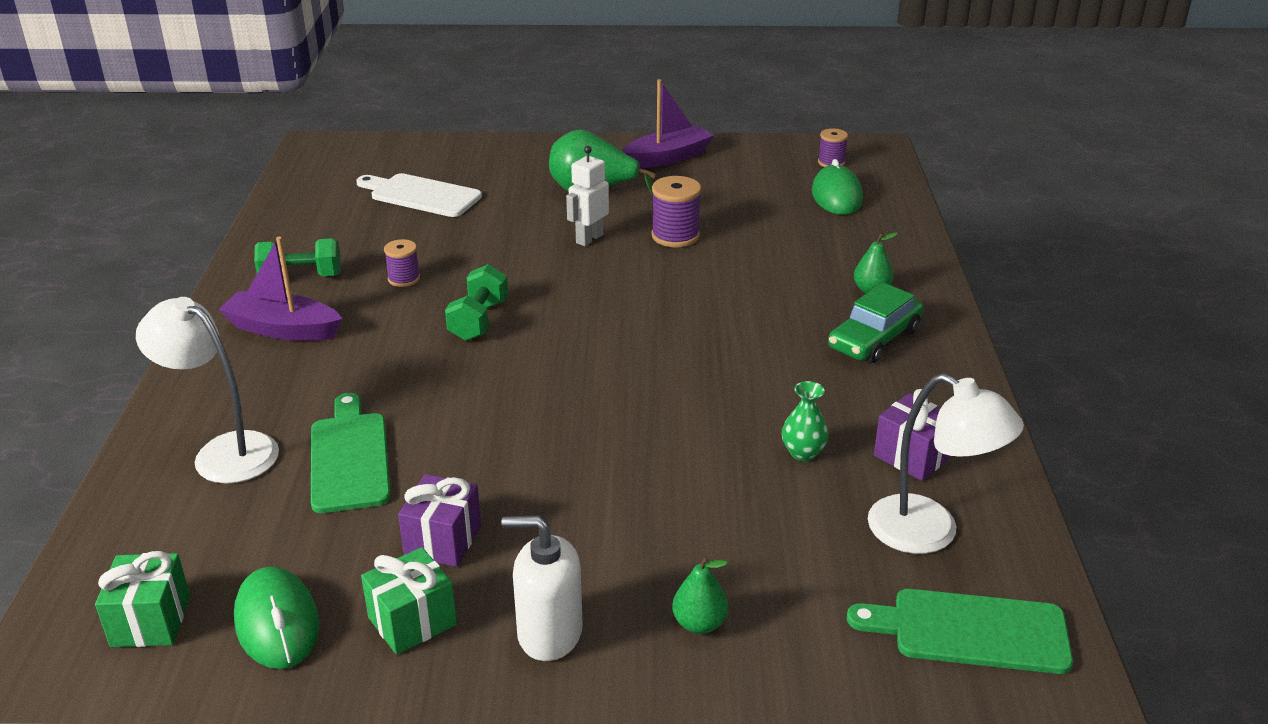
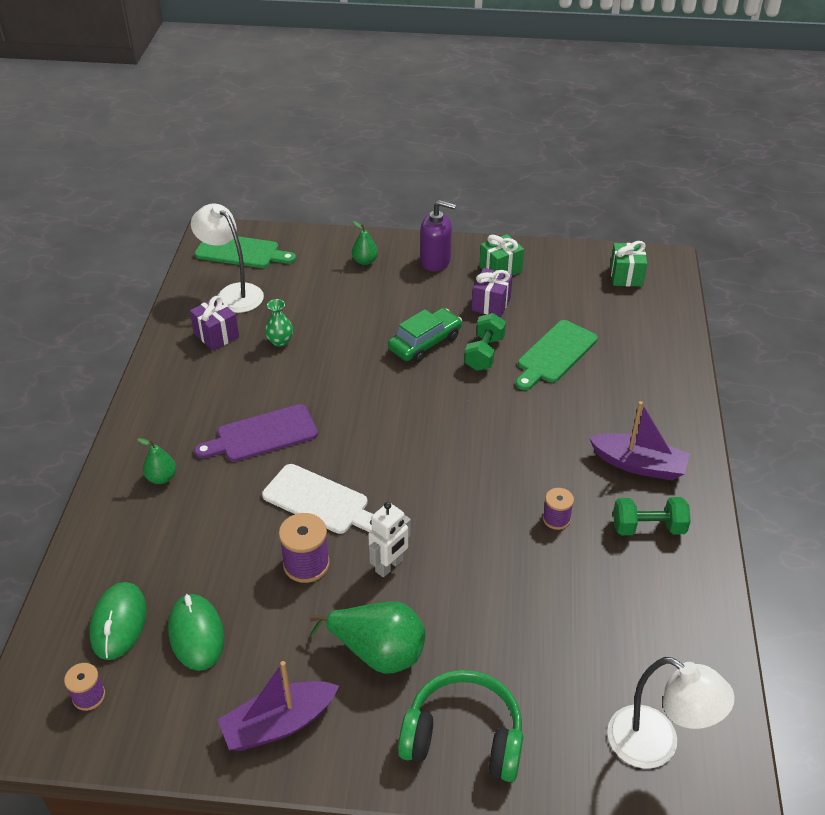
camera: 175 degrees left, 10 degrees up
white lamp [136,297,279,484] -> white lamp moved to [607,657,735,769]
green mouse [234,566,319,669] -> green mouse moved to [168,594,224,671]
green cutting board [311,393,391,513] -> green cutting board turned 45 degrees clockwise [516,320,598,390]
white cutting board [356,173,482,217] -> white cutting board moved to [262,464,373,534]
green dumbbell [445,264,508,341] -> green dumbbell moved to [464,313,506,371]
white soap dispenser [501,515,583,661] -> purple soap dispenser [420,200,456,271]
green car [828,282,923,363] -> green car moved to [388,308,462,363]
none -> purple cutting board [194,404,318,462]
none -> green headphones [398,670,523,782]

